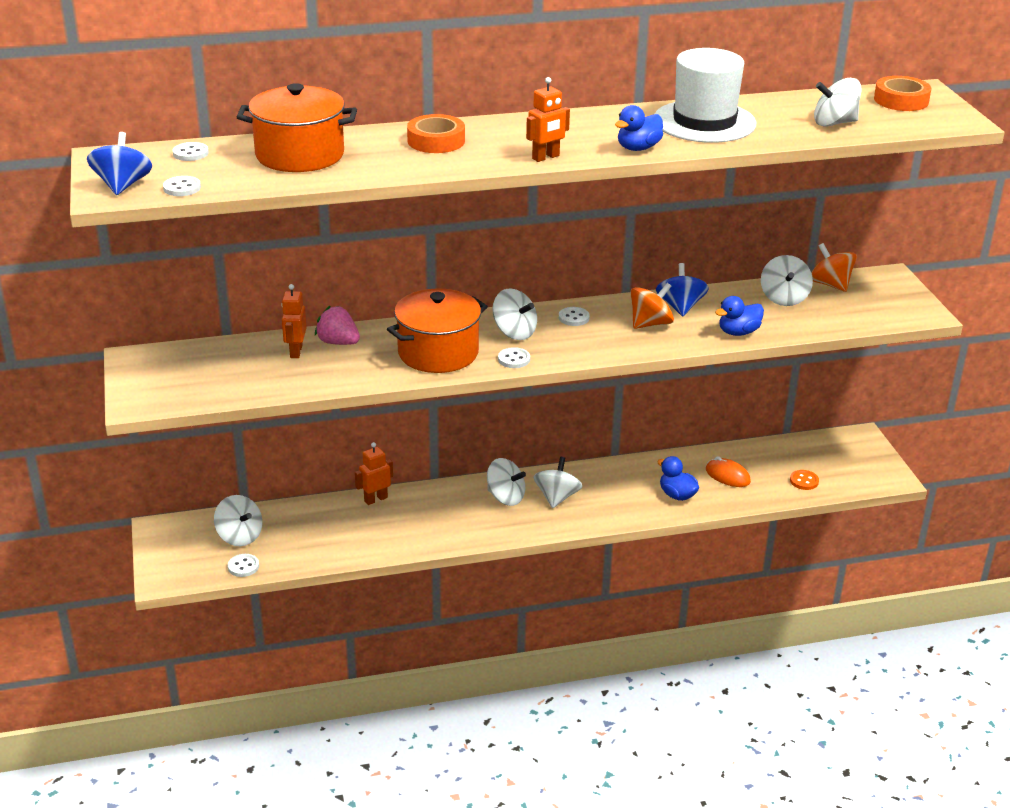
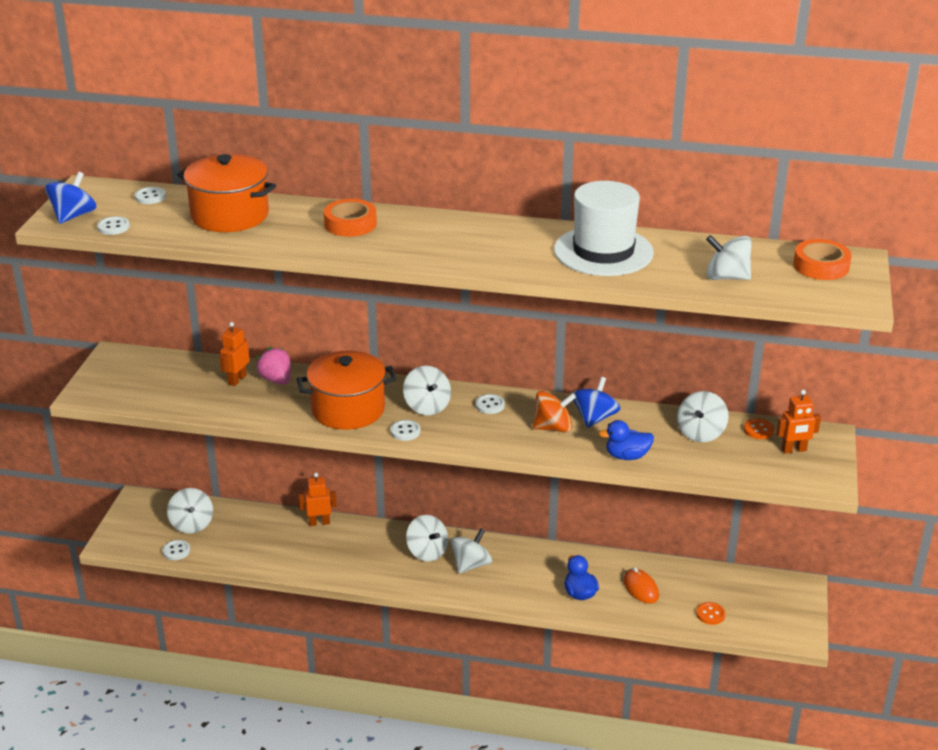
camera: 25 degrees right, 0 degrees up
orange robot [526,77,570,162] -> orange robot moved to [777,389,821,454]
blue duck [615,105,663,151] -> none
orange spinning top [811,243,857,292] -> orange button [744,418,774,439]

